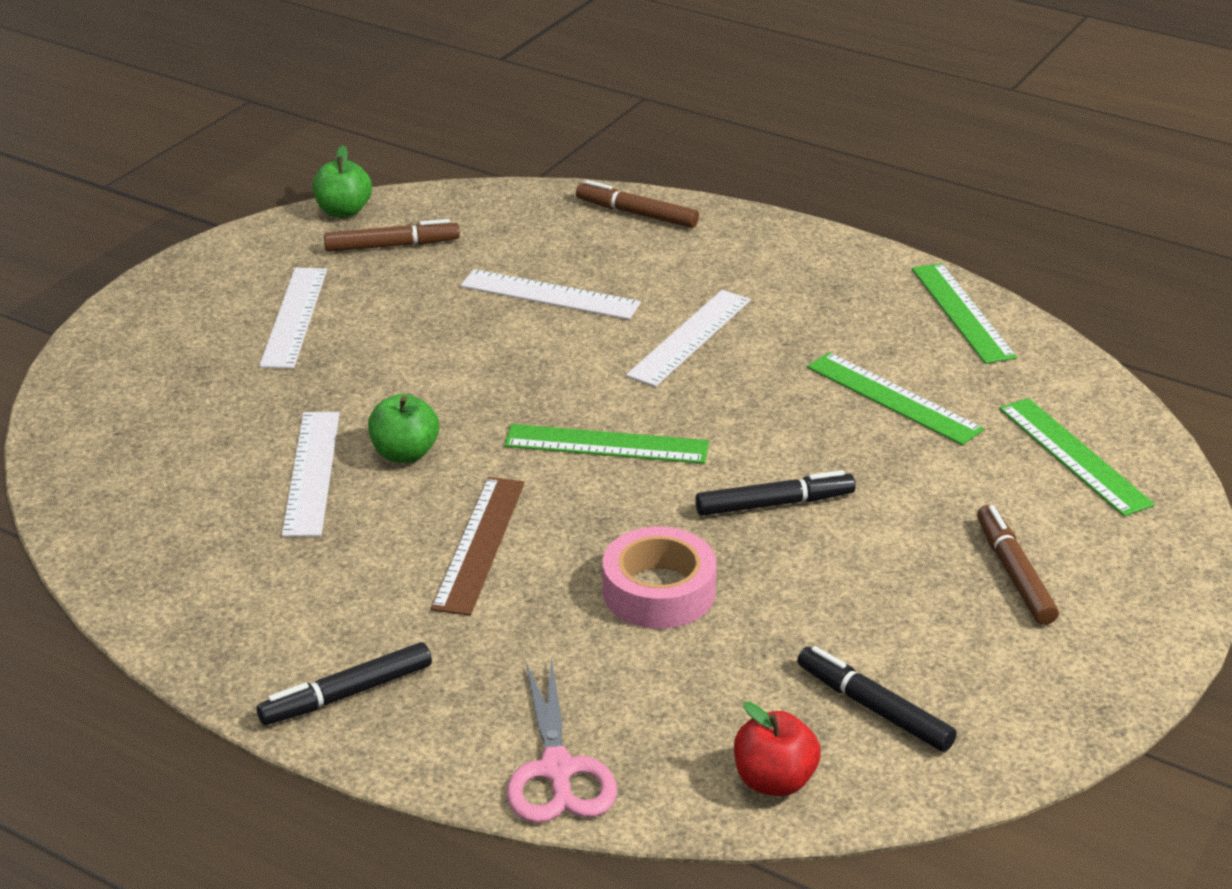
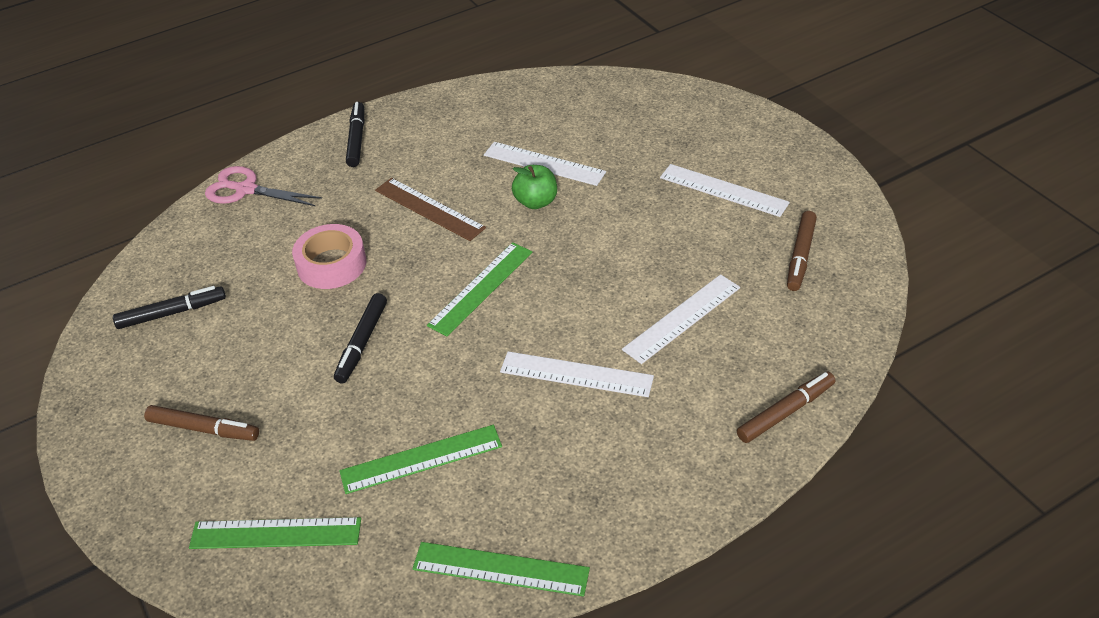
camera: 120 degrees right, 10 degrees up
green apple [313,145,372,217] -> none
white ruler [626,290,751,387] -> white ruler turned 45 degrees counterclockwise [500,351,654,397]
red apple [734,702,821,796] -> none

